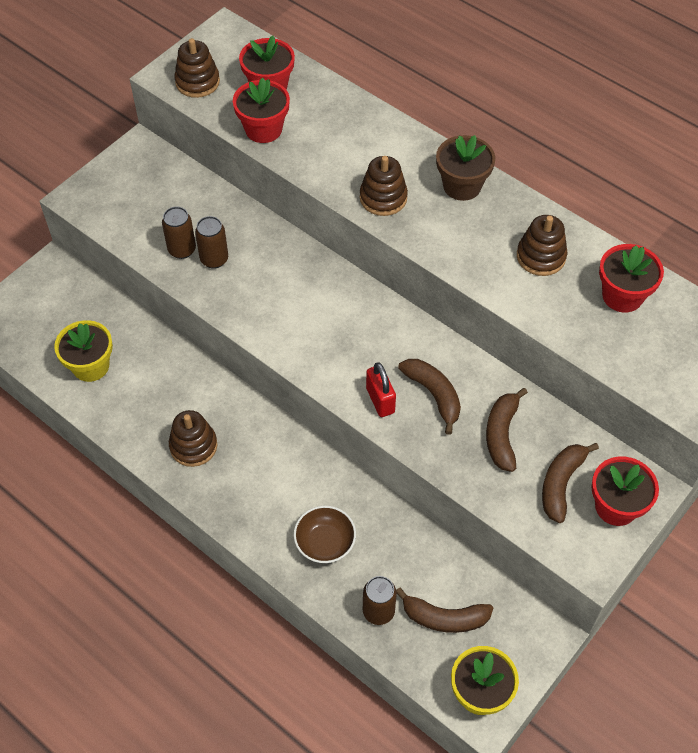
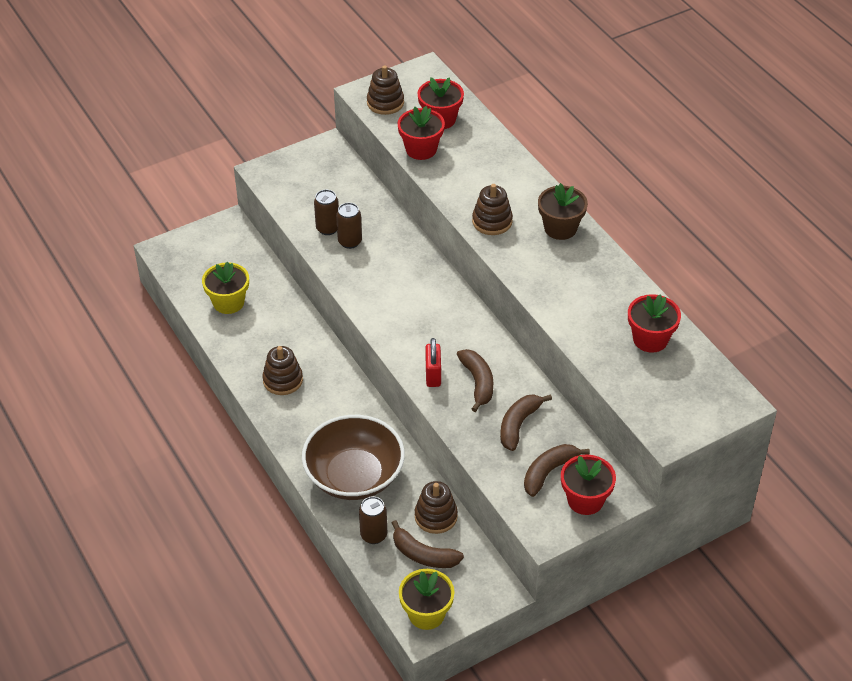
camera: 20 degrees right, 10 degrees down
brown bowl [294,506,356,563] -> brown bowl [302,415,405,500], size x1.95
brown stacking toy [517,215,567,276] -> brown stacking toy moved to [415,481,458,534]

